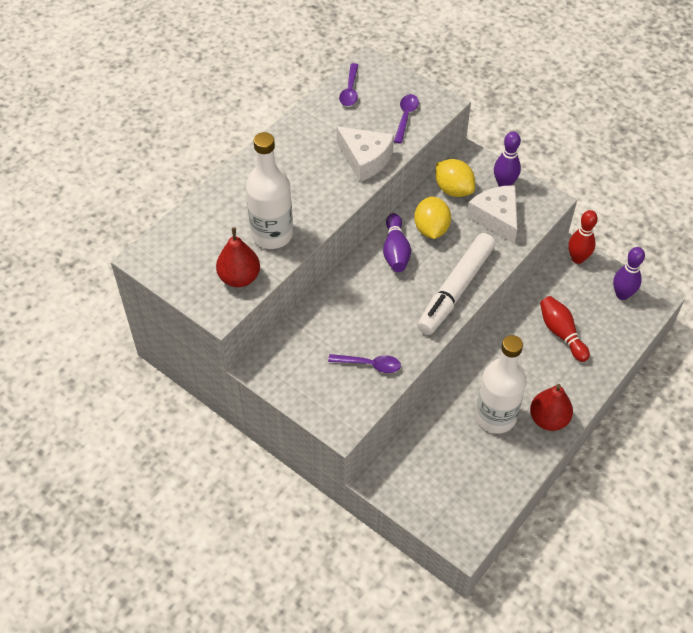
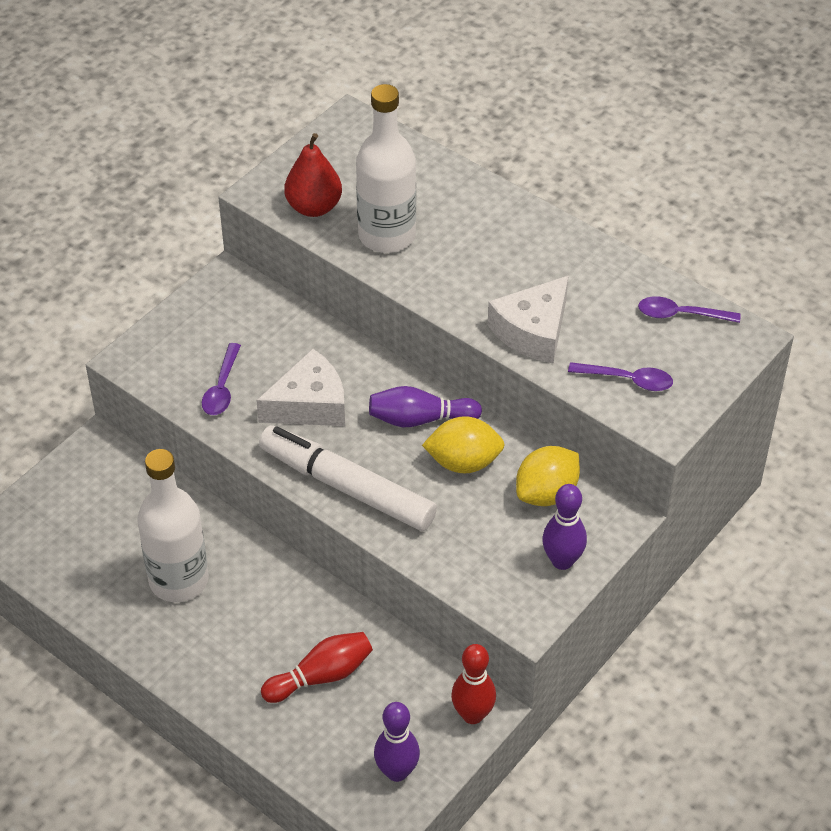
camera: 90 degrees right, 5 degrees down
white cheese [467,185,517,244] -> white cheese moved to [256,349,345,426]
red pear [530,384,573,431] -> none

